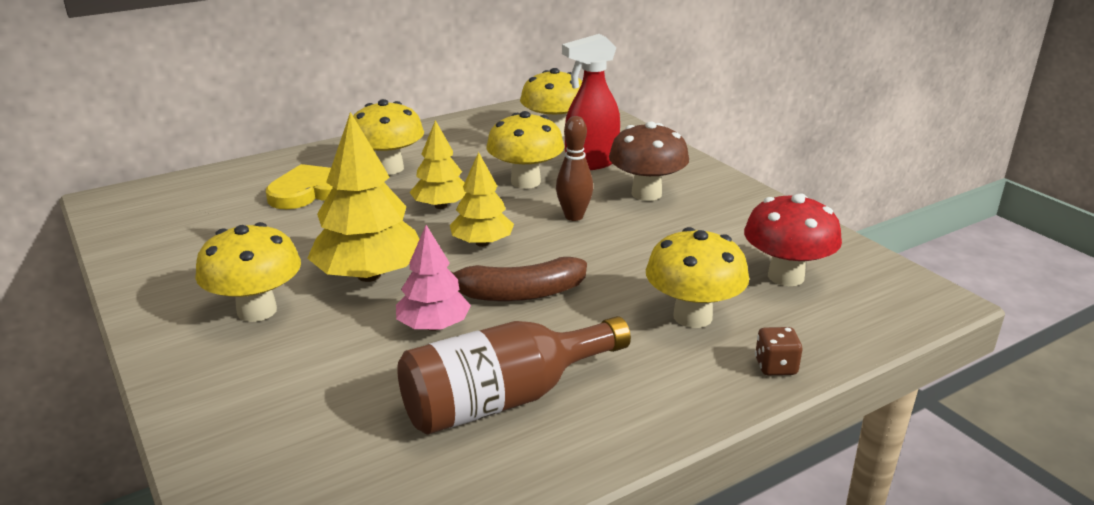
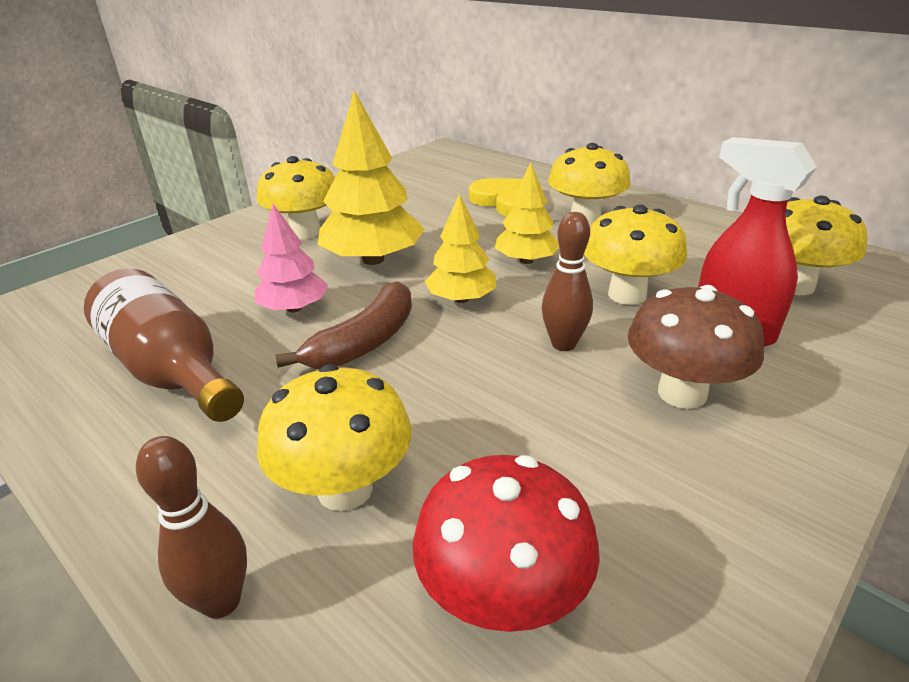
camera: 75 degrees right, 5 degrees up
brown banana [450,257,587,301] -> brown banana turned 120 degrees counterclockwise [275,281,412,369]
brown dice [755,327,802,375] -> brown bowling pin [136,436,247,619]

